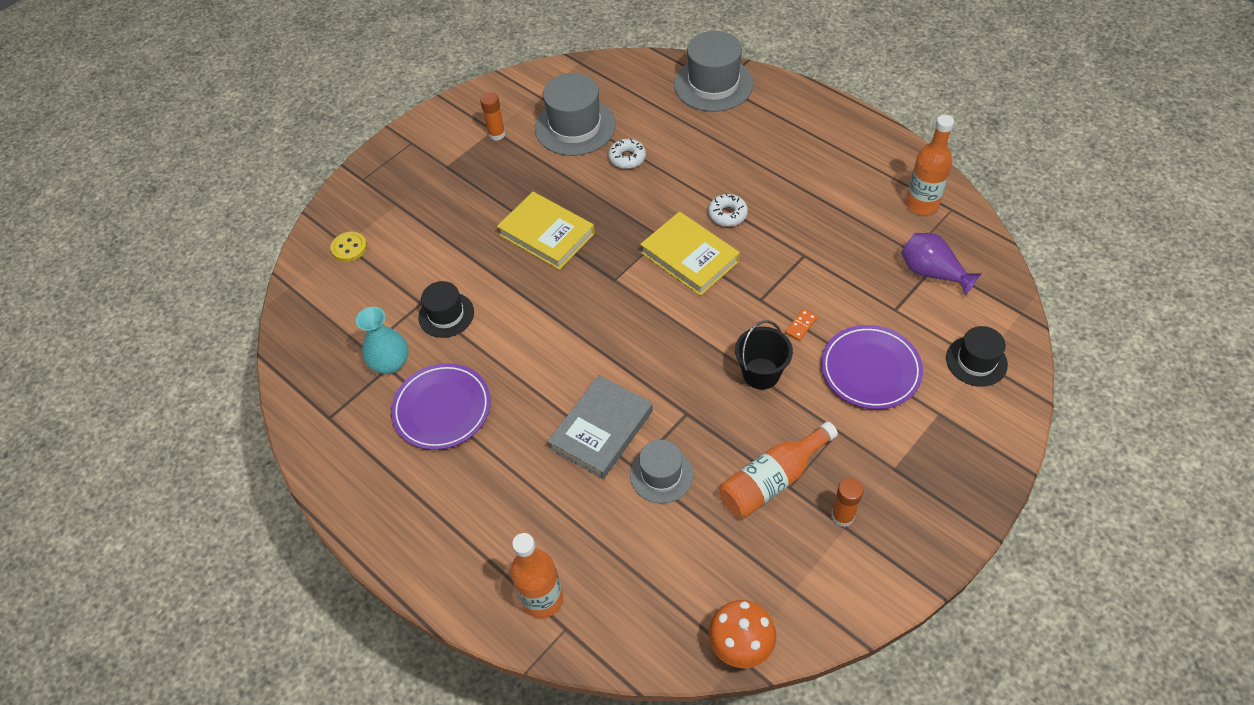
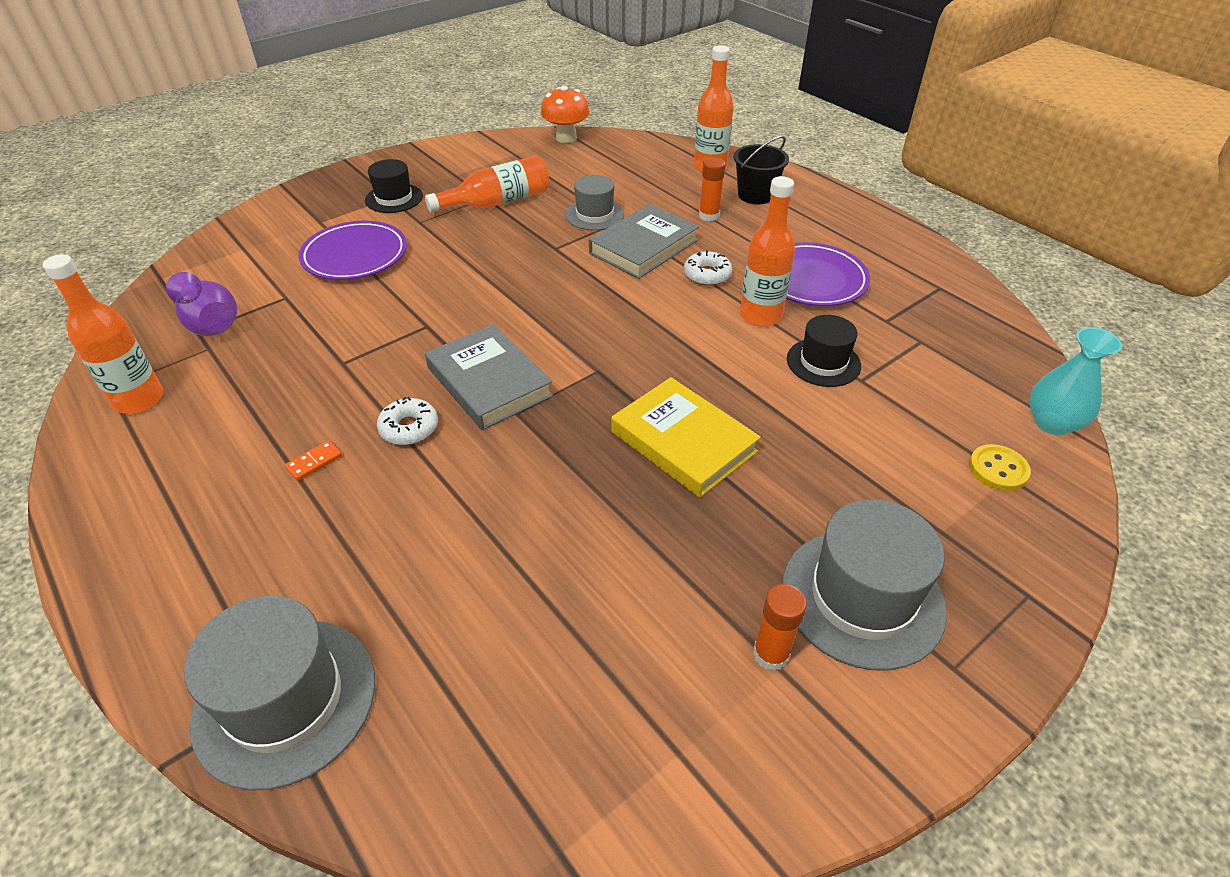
camera: 175 degrees left, 10 degrees down
turquoise vase [356,307,409,374] -> turquoise vase moved to [1029,327,1122,435]
grey hat [535,73,616,156] -> grey hat moved to [782,499,947,671]
white donut [608,139,646,169] -> white donut moved to [684,250,732,286]
yellow book [640,212,740,296] -> grey book [425,324,553,430]
black bucket [735,320,793,389] -> black bucket moved to [733,136,789,204]
orange domino [785,309,818,341] -> orange domino moved to [285,440,342,481]
orange glue stick [831,478,863,527] -> orange glue stick moved to [699,157,725,221]
black hat [946,326,1008,387] -> black hat moved to [365,159,423,213]
none -> orange bottle [740,176,795,327]

